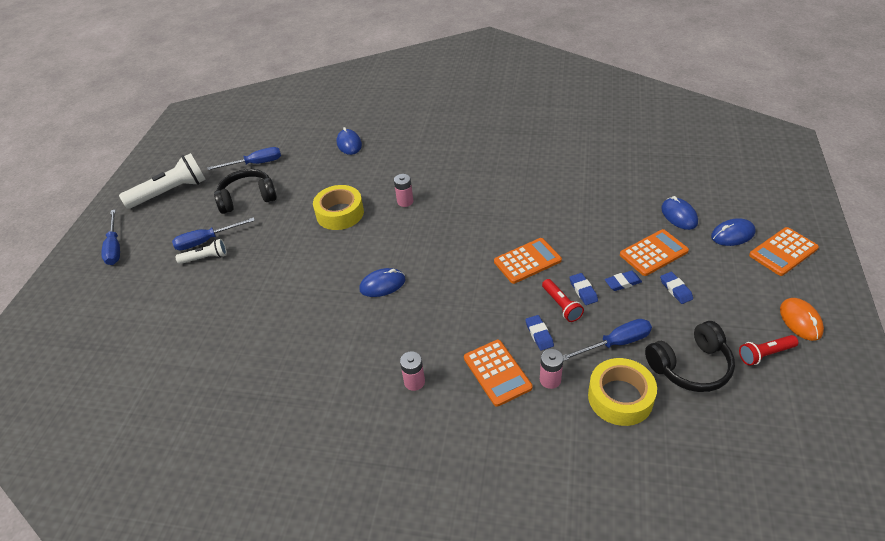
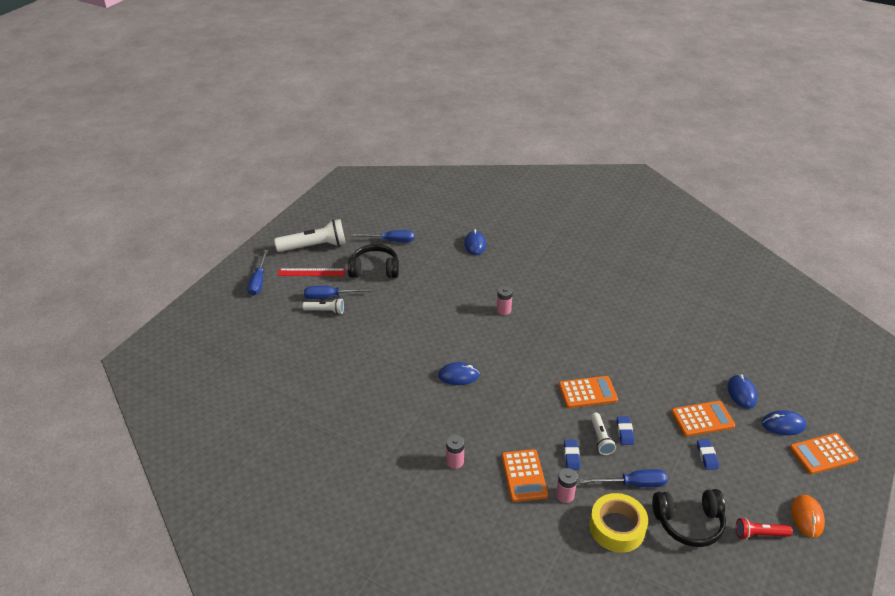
camera: 15 degrees right, 5 degrees down
yellow tape [313,185,364,230] -> none
red flashlight [542,279,584,322] -> white flashlight [591,412,616,455]
blue eraser [605,270,642,291] -> none
none -> red ruler [278,268,345,276]

